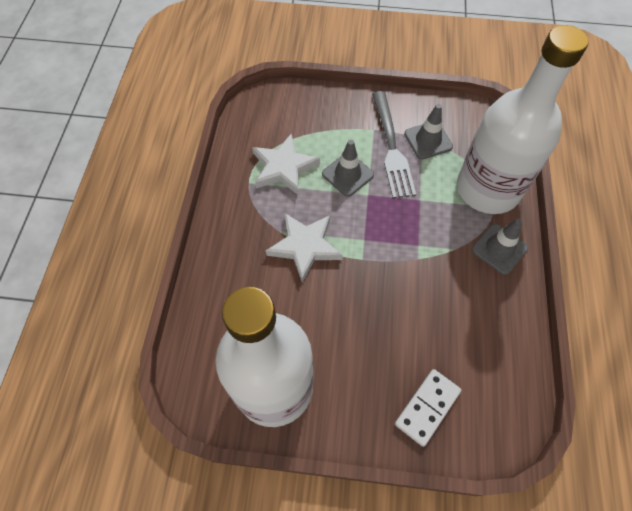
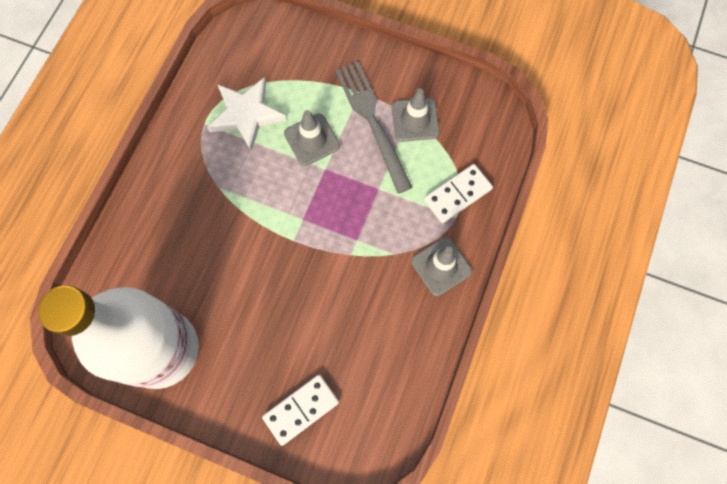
camera: 15 degrees right, 10 degrees up
white star [266,213,343,282] -> none
grey fork [372,91,416,198] -> grey fork turned 150 degrees clockwise [335,62,413,193]
white bottle [457,25,589,214] -> white domino [424,164,493,223]

